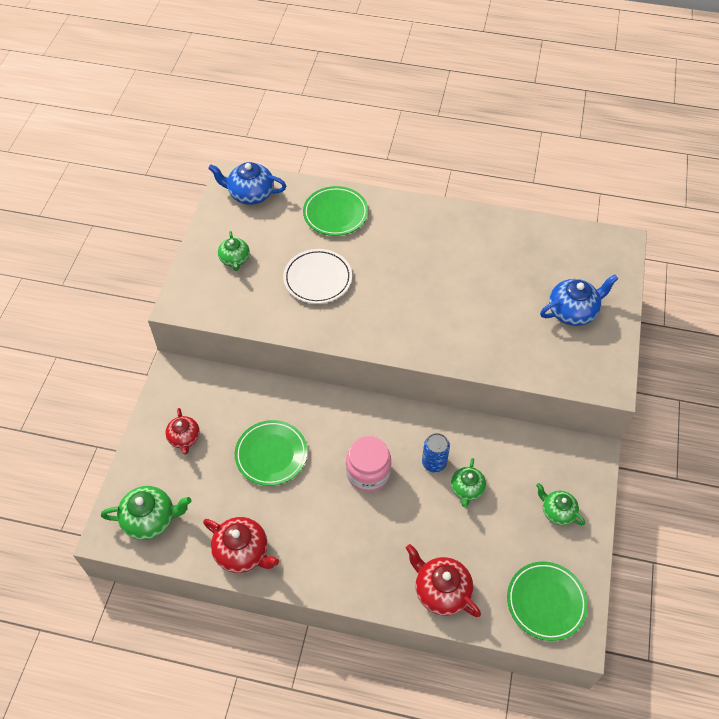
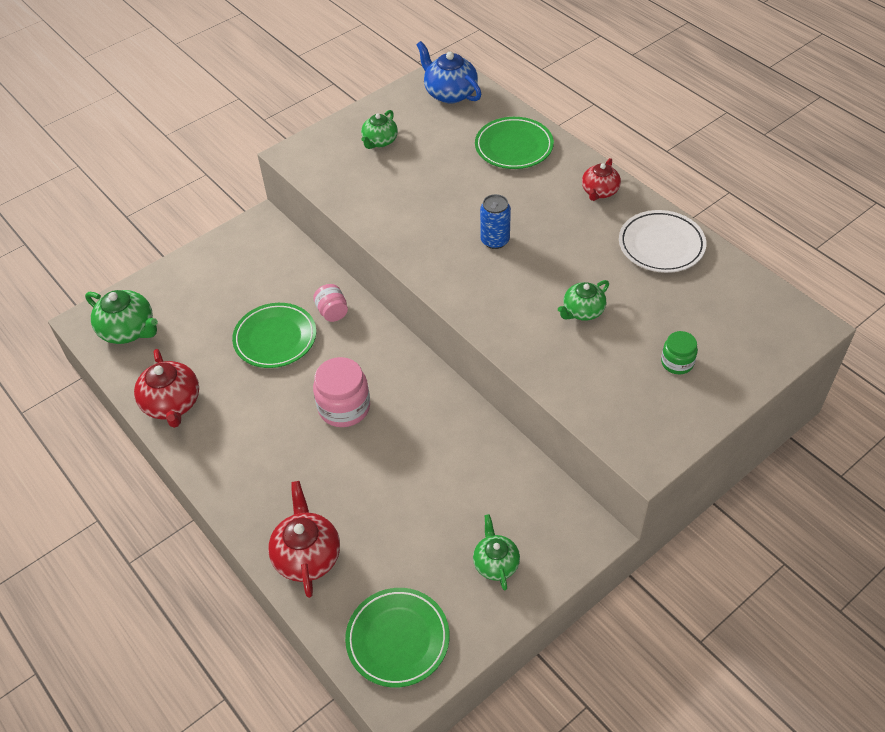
camera: 40 degrees right, 5 degrees down
red teapot [165,408,200,454] -> red teapot moved to [582,158,621,201]
white plate [283,249,352,304] -> white plate moved to [619,210,706,273]
blue can [422,433,450,472] -> blue can moved to [480,194,511,249]
green teapot [451,458,486,508] -> green teapot moved to [558,280,609,321]
blue teapot [540,274,618,326] -> green jar [661,331,698,374]
none -> pink jar [313,284,348,322]

